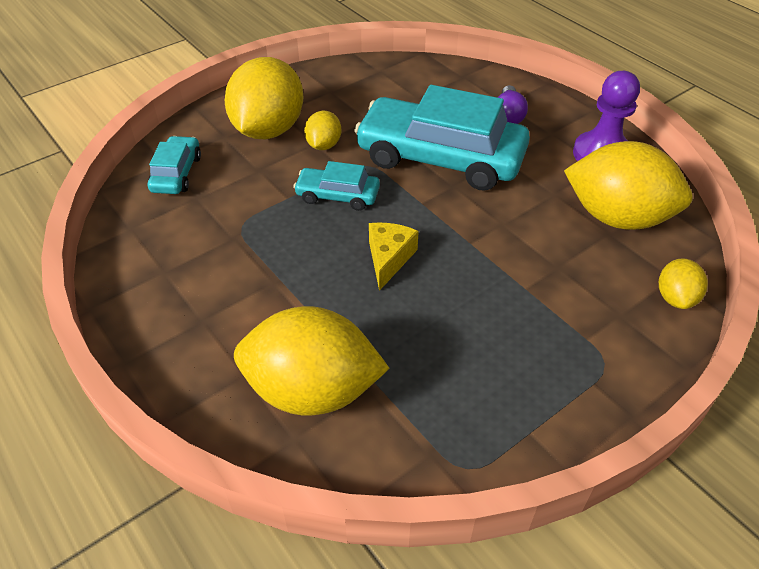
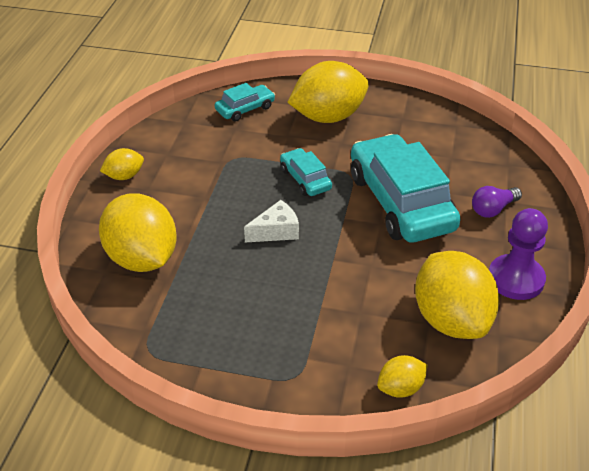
camera: 50 degrees right, 5 degrees down
yellow lemon [304,111,341,150] -> yellow lemon moved to [100,148,144,180]
yellow cheese [369,223,419,291] -> white cheese [244,200,299,242]

